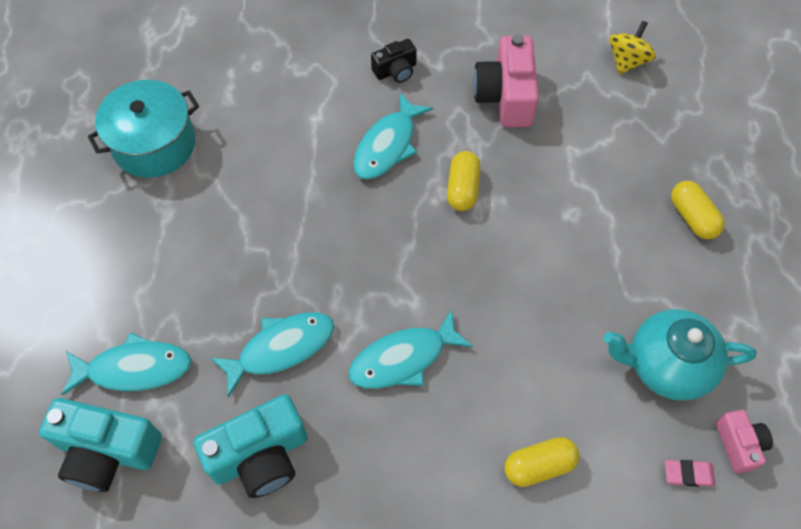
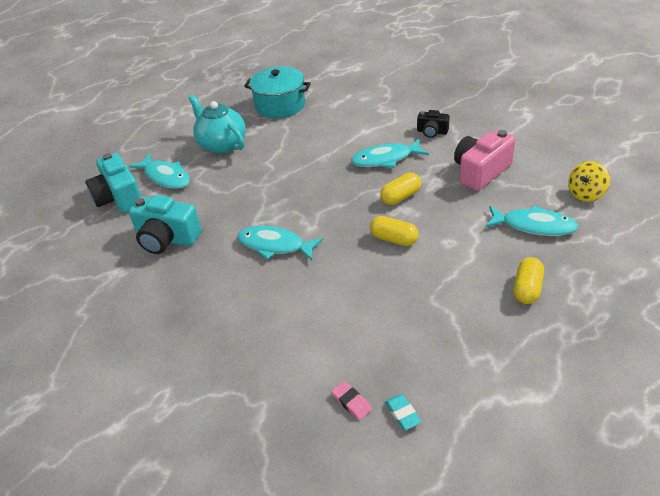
camera: 50 degrees right, 20 degrees down
turquoise fish [210,312,334,397] -> turquoise fish moved to [485,205,578,236]
yellow capsule [504,437,579,487] -> yellow capsule moved to [370,216,419,246]
turquoise teapot [604,309,757,401] -> turquoise teapot moved to [189,95,246,154]
yellow spinning top [609,21,656,75] -> yellow spinning top turned 150 degrees clockwise [568,161,610,202]
pink camera [716,410,773,474] -> turquoise eraser [385,394,422,430]

